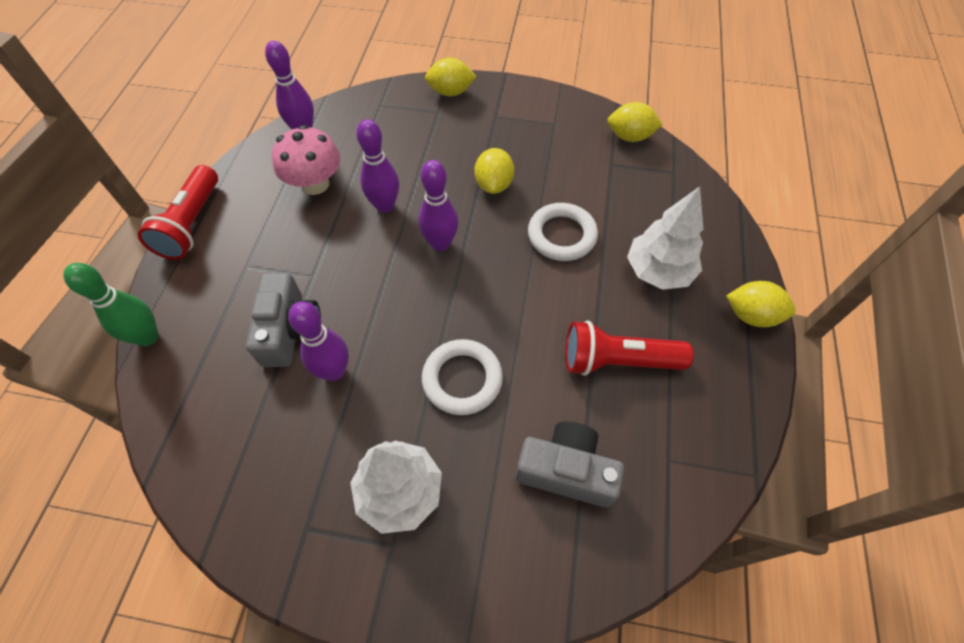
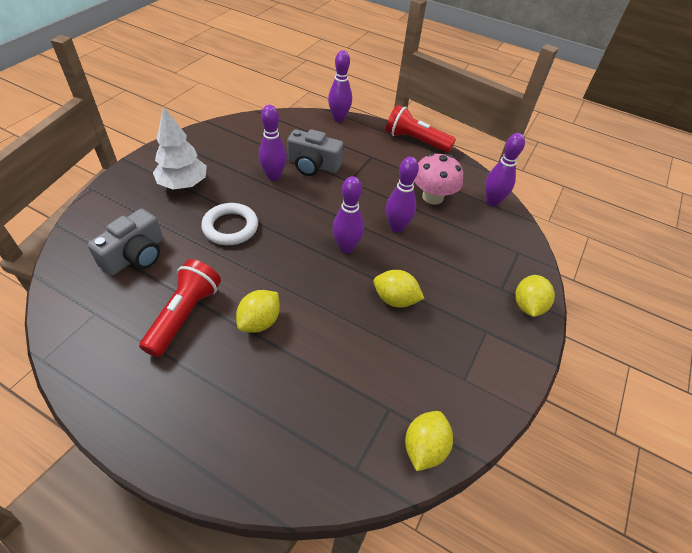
camera: 105 degrees right, 10 degrees down
green bowling pin [63,263,159,346] -> purple bowling pin [328,50,352,122]
white ring [528,203,598,261] -> none
white tree [627,186,703,290] -> none
yellow lemon [726,281,796,327] -> yellow lemon moved to [236,290,280,333]

